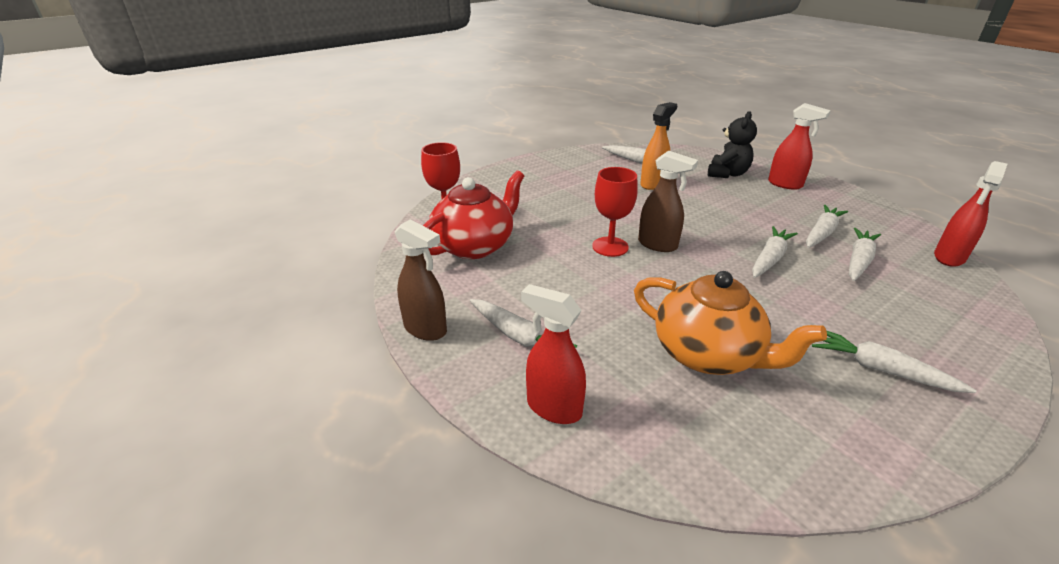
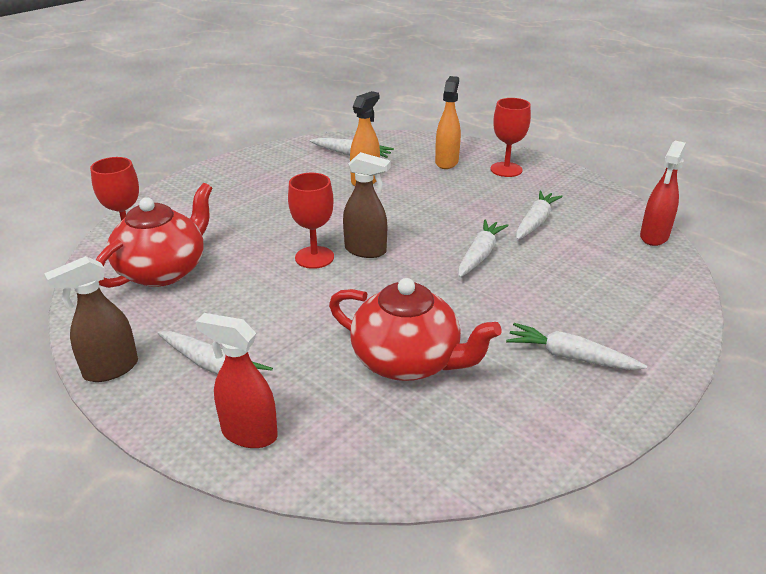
camera: 10 degrees left, 0 degrees up
brown spray bottle [395,219,447,341] -> brown spray bottle turned 120 degrees clockwise [44,256,138,382]
orange teapot [634,271,827,375] -> red teapot [329,278,501,381]
black teddy bear [708,111,757,178] -> orange spray bottle [435,76,461,169]
red spray bottle [768,103,831,190] -> red goblet [490,98,531,177]
white carrot [849,228,881,281] -> none

